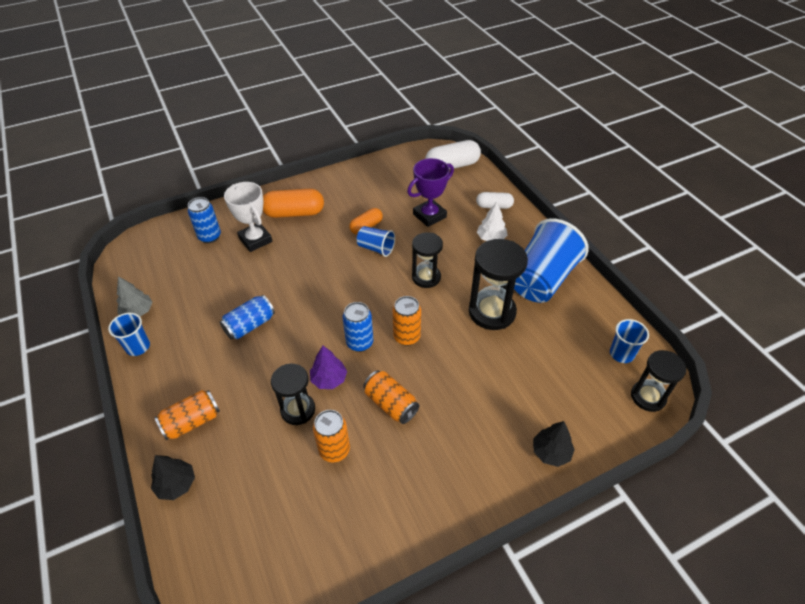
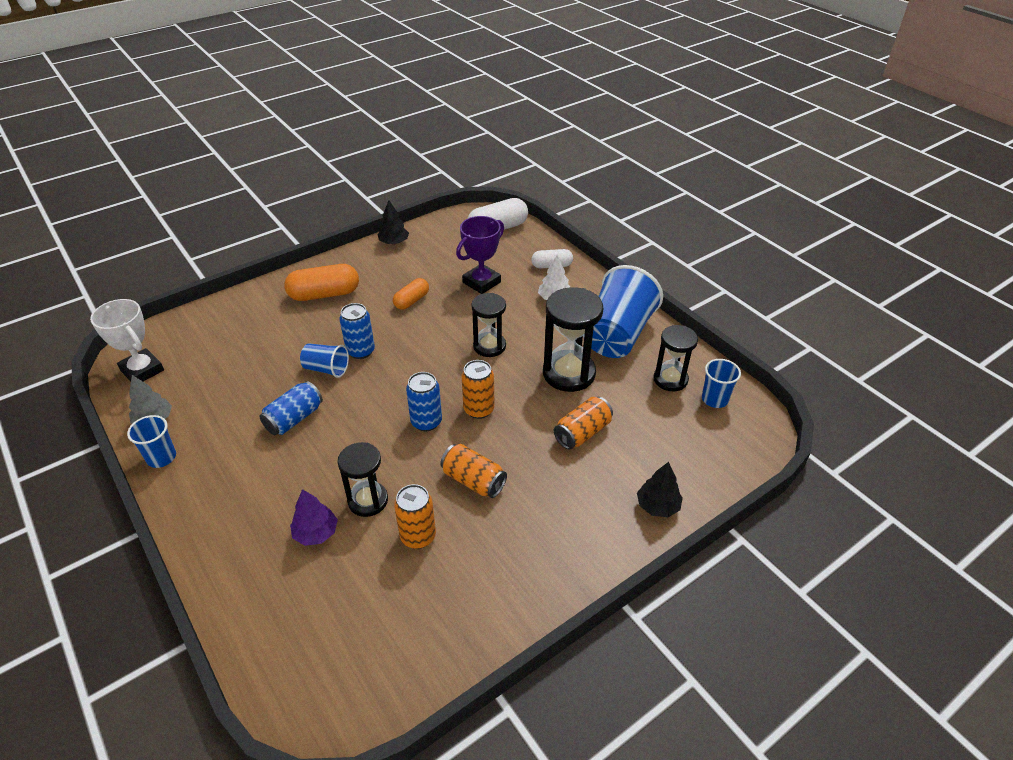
camera: 10 degrees left, 5 degrees down
black tree [151,455,195,500] -> black tree moved to [378,200,409,245]
orange can [154,390,220,440] -> orange can moved to [554,397,613,449]
blue can [188,197,221,243] -> blue can moved to [339,303,375,359]
white trophy [224,182,273,252] -> white trophy moved to [90,299,164,381]
purple tree [310,346,347,389] -> purple tree moved to [290,489,338,546]
blue cup [357,226,395,257] -> blue cup moved to [300,343,349,378]
black hourglass [631,350,686,412] -> black hourglass moved to [653,325,698,391]

